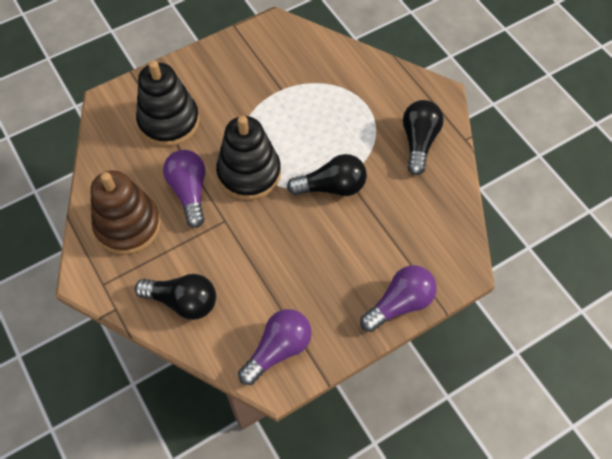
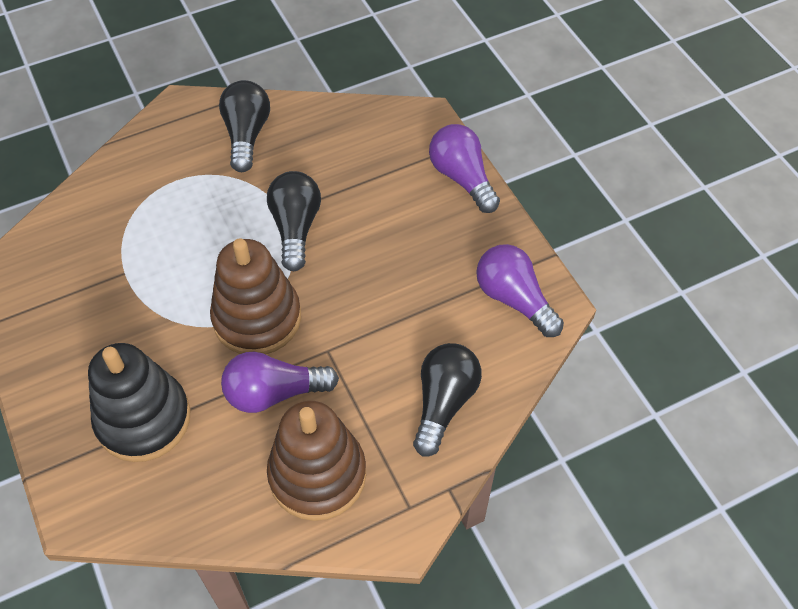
camera: 85 degrees left, 5 degrees down
black stacking toy [216,116,281,200] -> brown stacking toy [210,238,301,354]
black light bulb [403,100,444,175] -> black light bulb turned 75 degrees clockwise [219,80,270,172]

